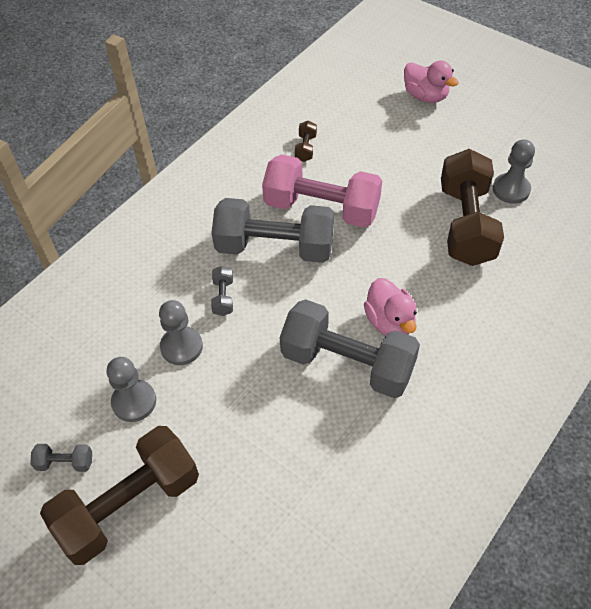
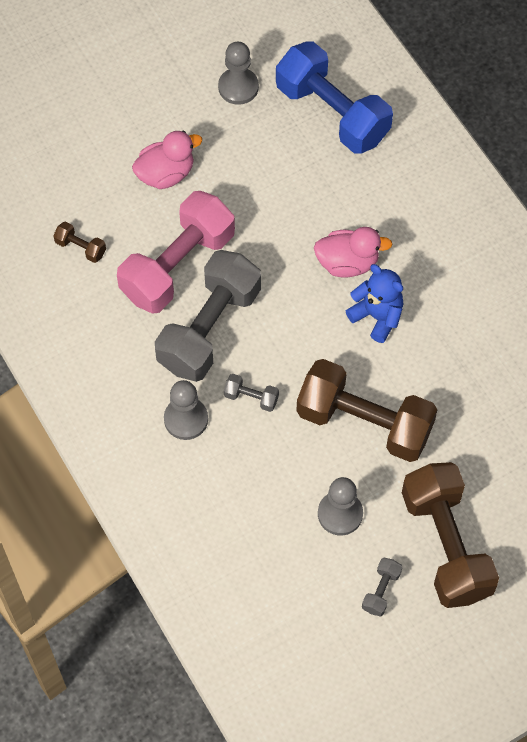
camera: 70 degrees left, 10 degrees up
grey pawn [159,300,203,365] -> grey pawn moved to [164,380,208,440]
grey dumbbell [280,299,420,398] -> blue teddy bear [346,264,404,343]
pink duck [404,61,459,103] -> pink duck moved to [132,131,202,189]
brown dumbbell [441,149,504,266] -> brown dumbbell moved to [296,359,437,462]
none -> blue dumbbell [276,41,393,154]

